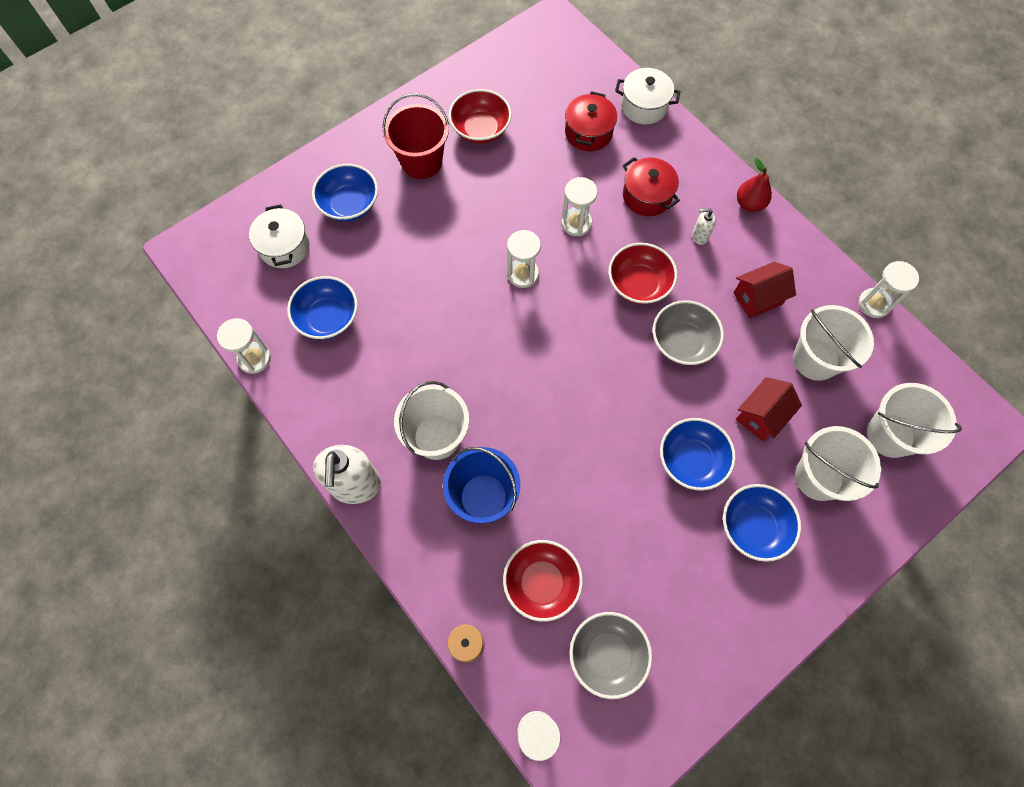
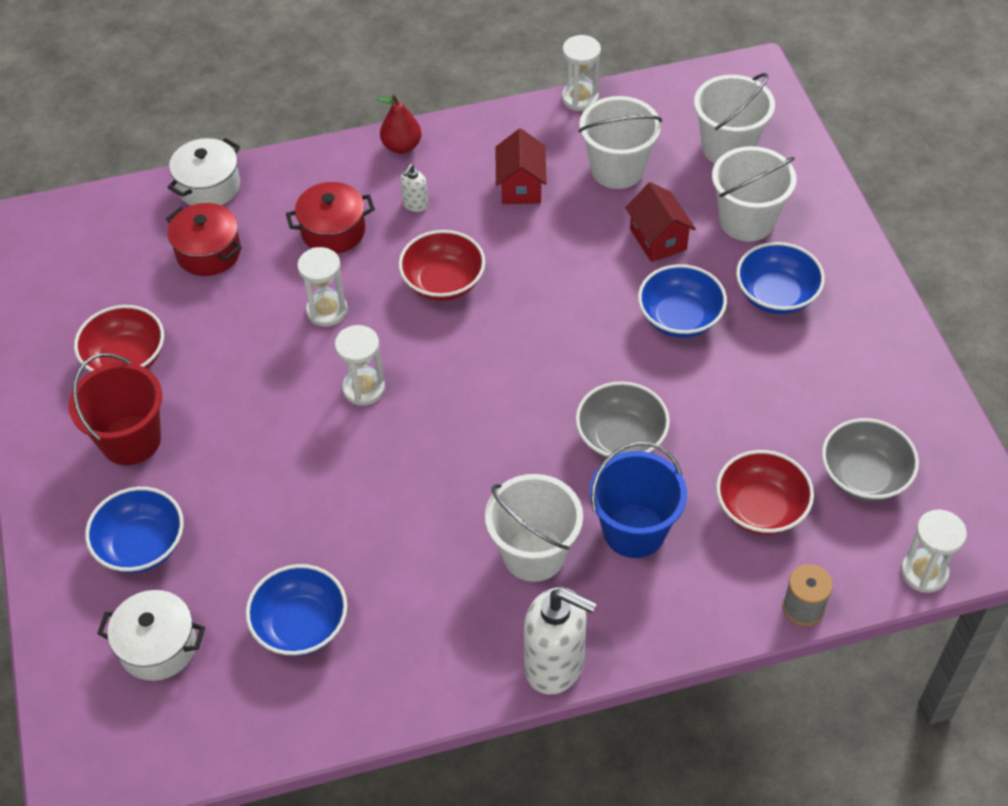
camera: 65 degrees left, 15 degrees down
white hourglass [217,318,271,374] -> none
grey bowl [653,300,724,365] -> grey bowl moved to [576,381,670,459]

